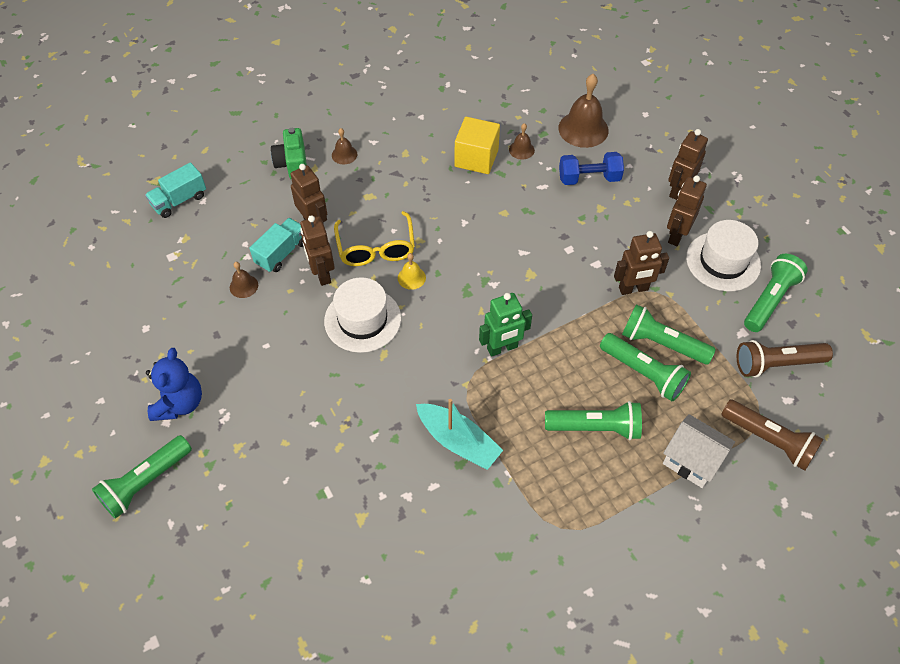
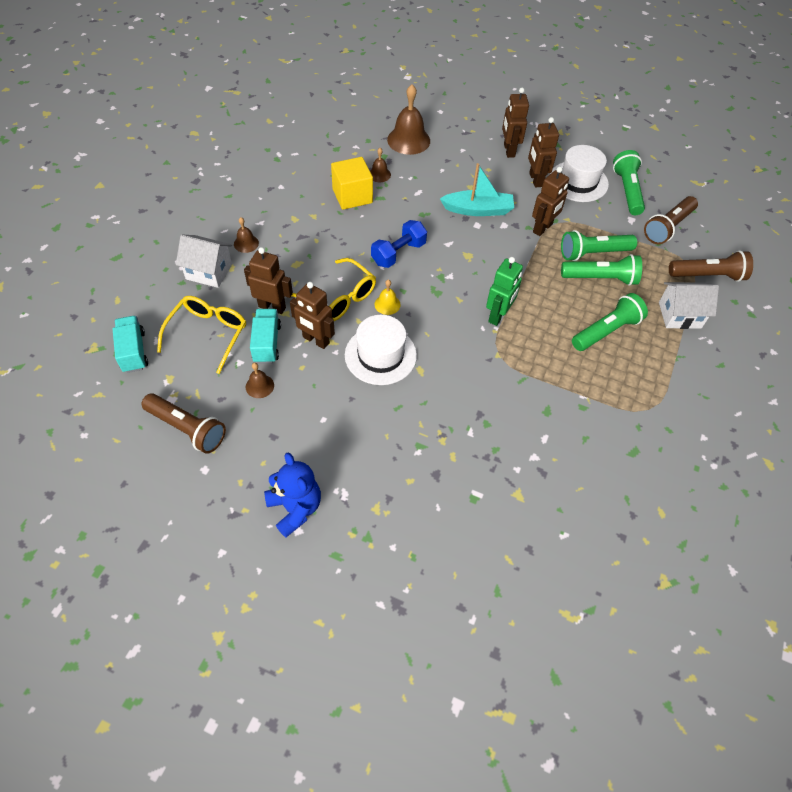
camera: 40 degrees left, 0 degrees up
green flashlight [92,435,192,519] -> none
turquoise truck [145,162,206,218] -> turquoise truck turned 150 degrees clockwise [113,316,148,373]
green camera [271,128,307,180] -> white house [176,235,232,288]
turquoise boat [416,399,503,470] -> turquoise boat moved to [440,163,514,216]
blue dumbbell [559,152,624,185] -> blue dumbbell moved to [371,220,427,268]
none -> brown flashlight [141,393,226,454]
none -> yellow glasses [157,296,246,374]

